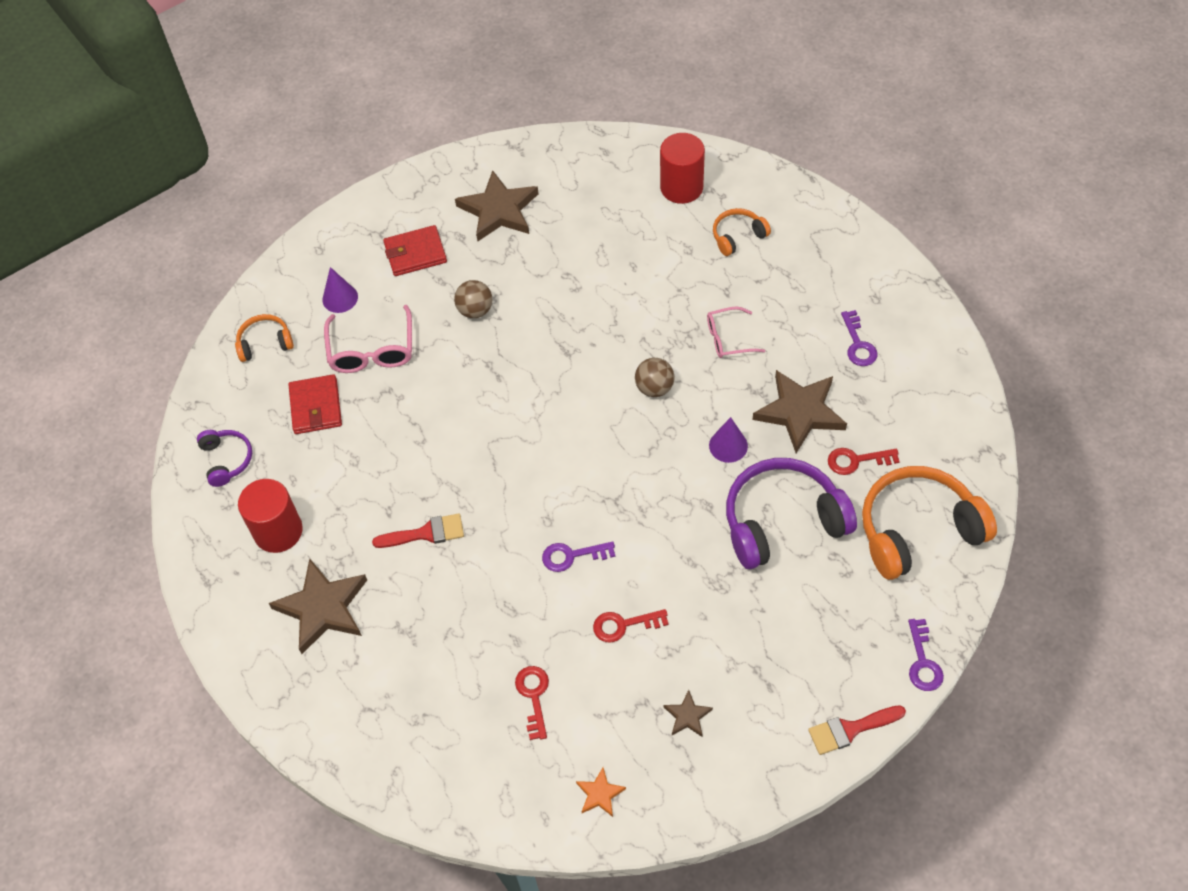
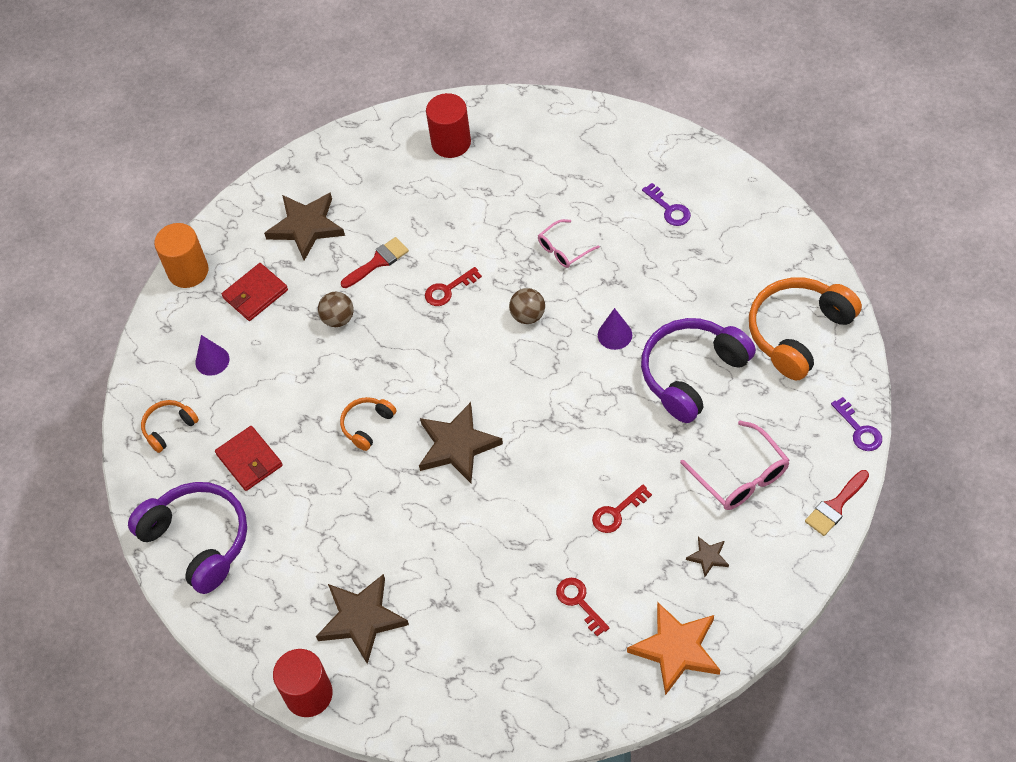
camera: 25 degrees left, 0 degrees up
purple headphones [197,430,252,487] -> purple headphones [128,482,247,594], size x1.99
red cylinder [238,479,303,553] -> red cylinder moved to [273,649,333,717]
pink glasses [324,305,412,373] -> pink glasses moved to [680,421,789,510]
red brush [372,513,464,548] -> red brush moved to [341,237,409,288]
purple key [542,541,615,572] -> none
orange star [576,768,626,817] -> orange star [627,602,720,695], size x2.12
orange headphones [713,208,771,256] -> orange headphones moved to [340,397,396,451]
brown star [753,370,847,453] -> brown star moved to [419,402,503,483]
red key [828,448,900,475] -> red key moved to [425,267,482,306]
none -> orange cylinder [154,223,208,288]

